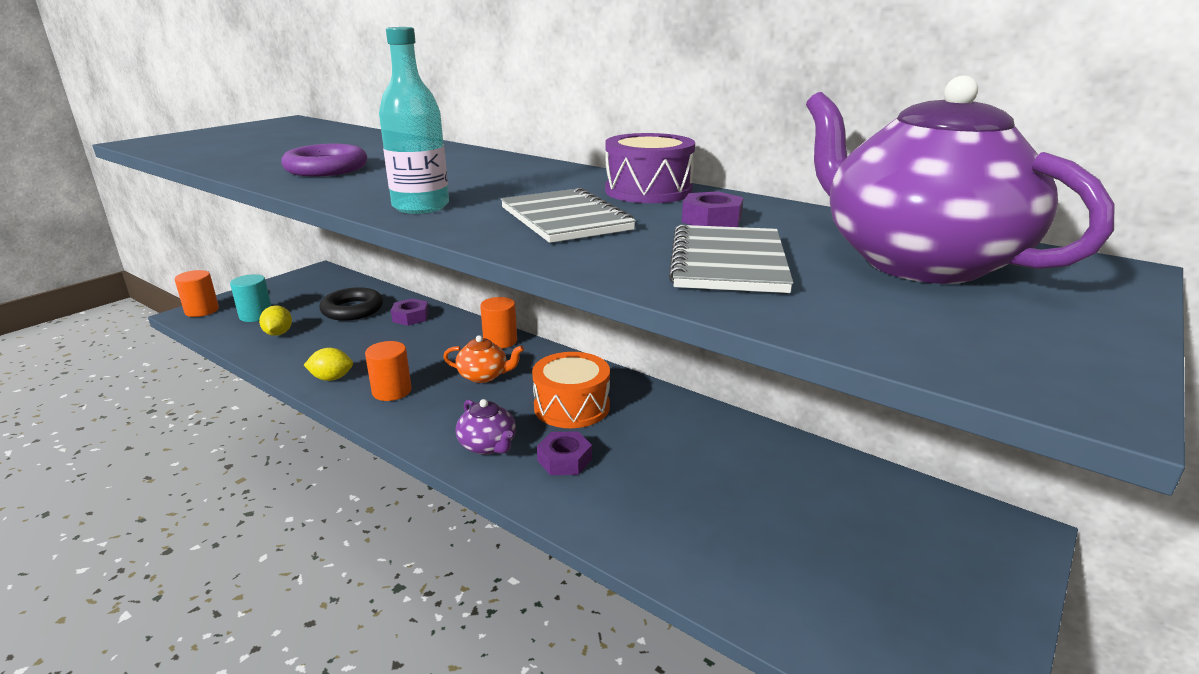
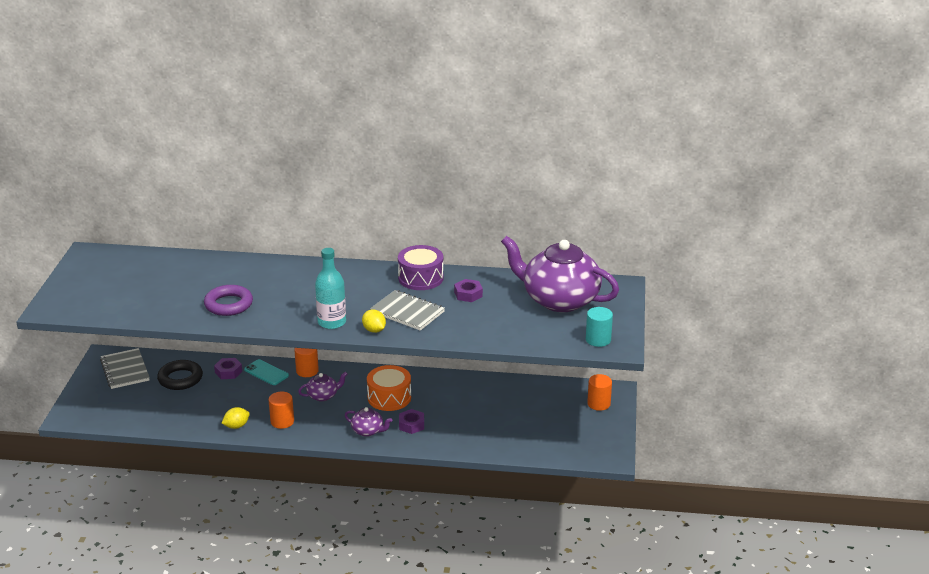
camera: 30 degrees left, 5 degrees up
orange cylinder [175,270,219,317] -> orange cylinder moved to [587,374,612,411]
turquoise cylinder [230,274,271,322] -> turquoise cylinder moved to [586,307,613,347]
yellow lemon [259,305,292,336] -> yellow lemon moved to [362,310,386,333]
orange teapot [443,335,524,383] -> purple teapot [298,372,347,401]
grey notebook [669,224,794,293] -> grey notebook moved to [100,348,150,389]
none -> turquoise phone [244,359,289,385]

